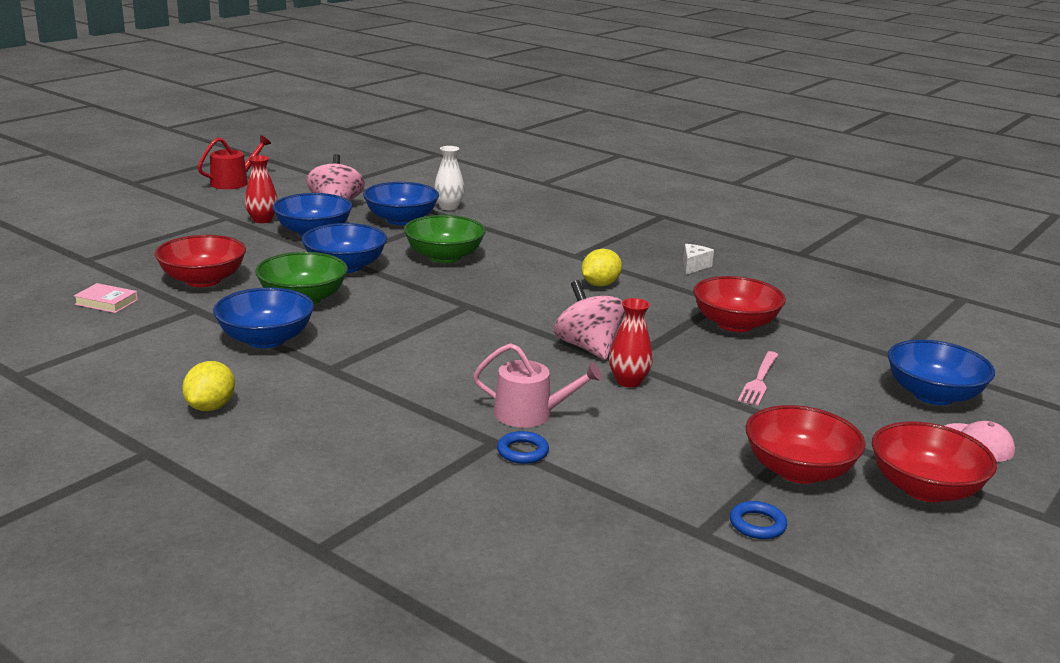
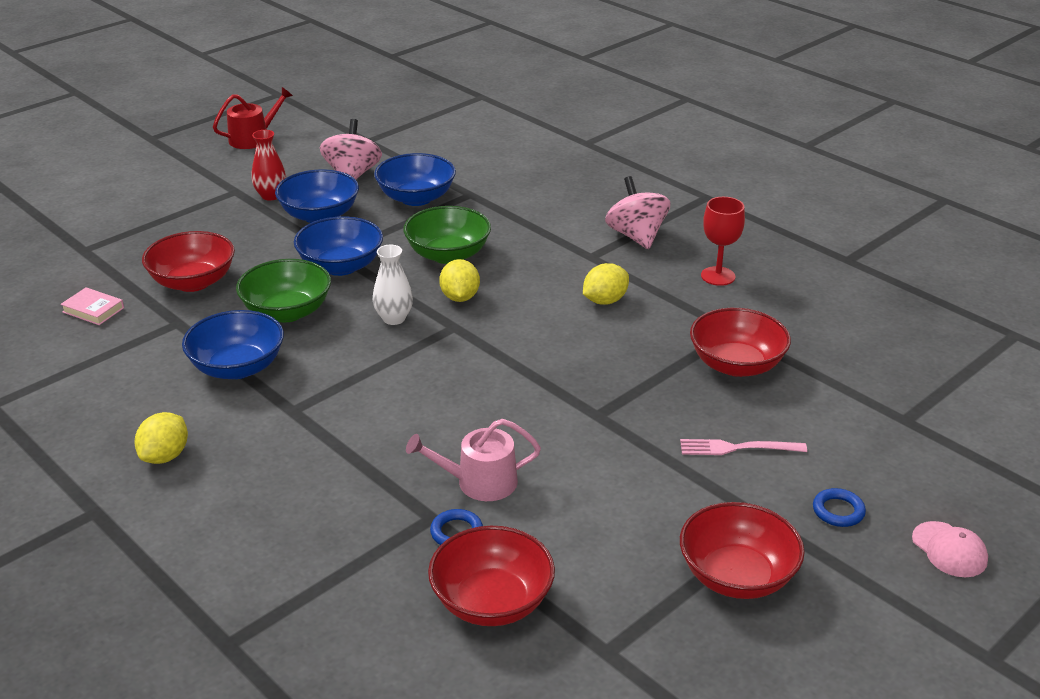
camera: 10 degrees right, 10 degrees up
white vase [434,146,465,210] -> white vase moved to [373,245,413,325]
pink watering can [473,343,603,428] -> pink watering can turned 150 degrees clockwise [406,419,541,501]
pink spinning top [554,280,625,360] -> pink spinning top moved to [605,176,671,249]
red vase [609,298,653,387] -> none
white cheese [683,244,714,275] -> red goblet [701,197,745,286]
blue ring [730,501,787,539] -> blue ring moved to [813,488,866,527]
pink fork [738,351,778,406] -> pink fork turned 60 degrees clockwise [680,439,807,455]
red bowl [872,422,997,502] -> red bowl moved to [428,526,555,626]
blue bowl [888,339,995,405] -> none
none -> yellow lemon [439,259,480,302]

